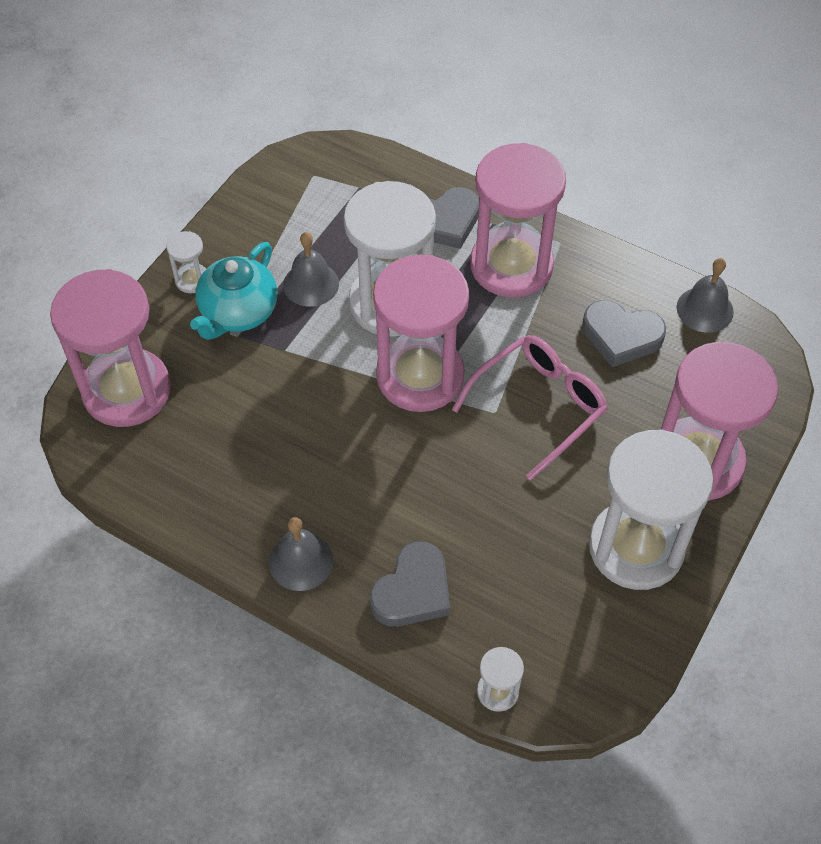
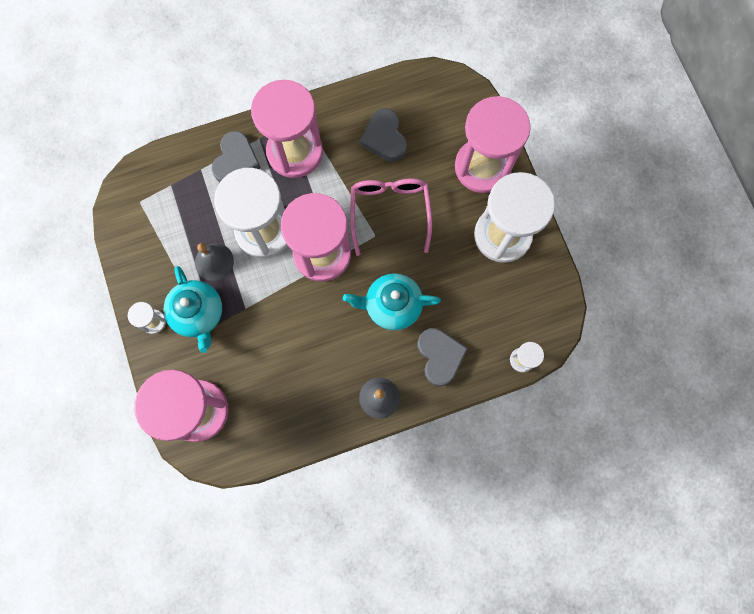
camera: 50 degrees left, 20 degrees up
grey heart [582,300,666,367] -> grey heart turned 105 degrees clockwise [360,108,407,162]
grey bell [677,258,734,333] -> none
none -> turquoise teapot [343,273,441,330]

